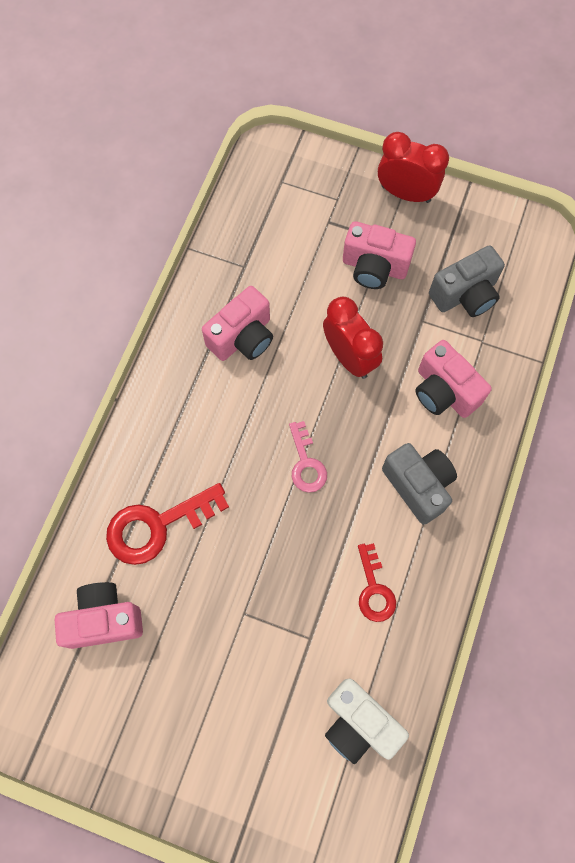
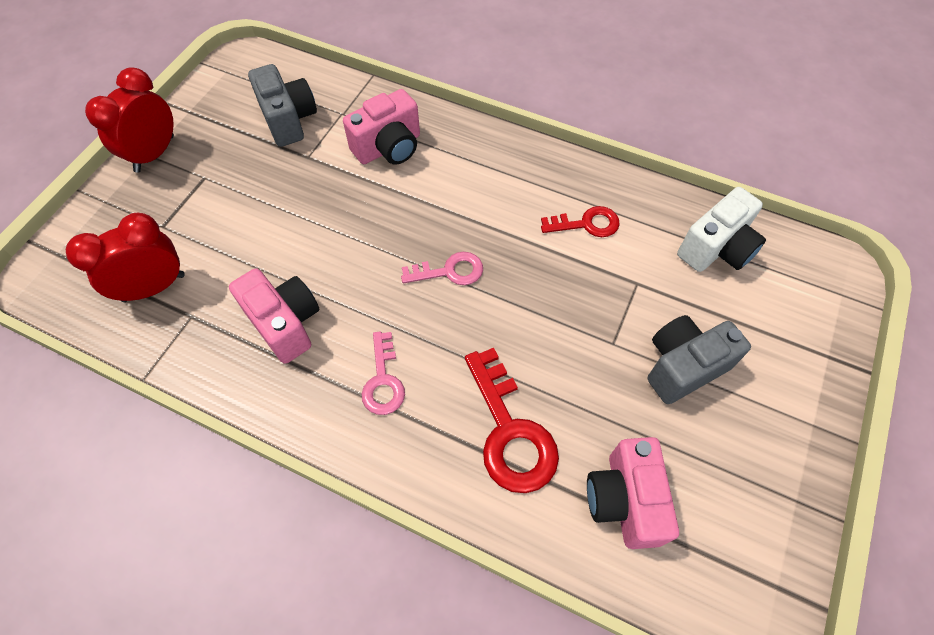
camera: 85 degrees left, 10 degrees down
red clock [323,297,383,379] -> red clock moved to [66,213,185,302]
pink camera [343,221,416,289] -> none
grey camera [382,443,457,525] -> grey camera moved to [648,315,751,404]
none -> pink key [362,331,405,415]

